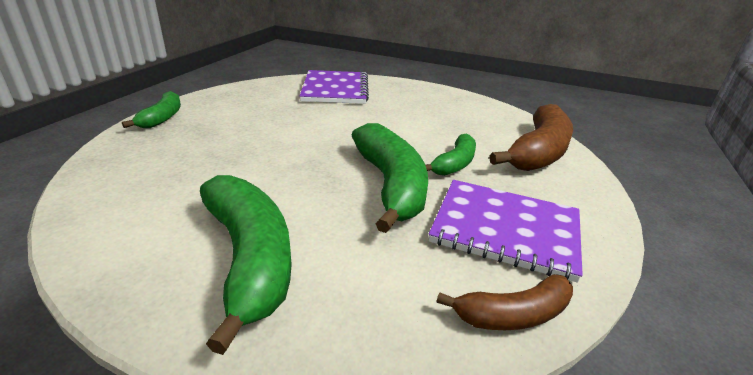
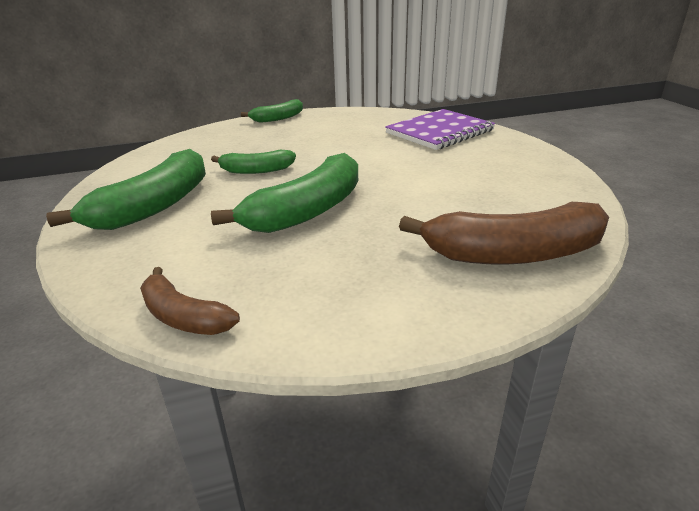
camera: 55 degrees right, 0 degrees up
green banana [425,133,476,176] -> green banana moved to [211,150,296,174]
purple notebook [429,180,583,283] -> none

